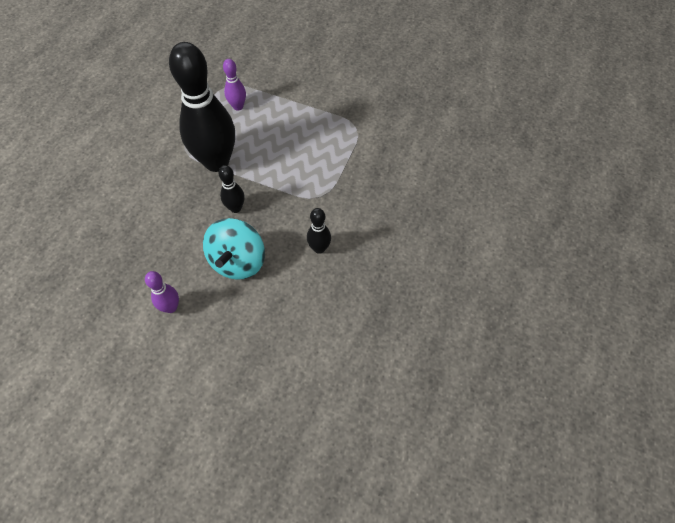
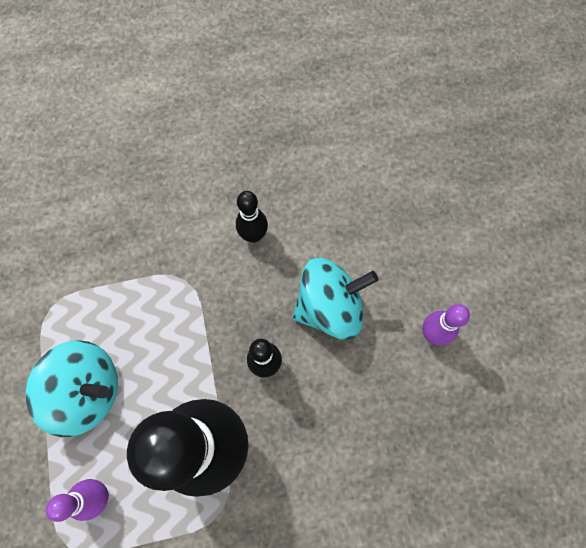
camera: 125 degrees left, 10 degrees up
none -> turquoise spinning top [25,340,118,437]

